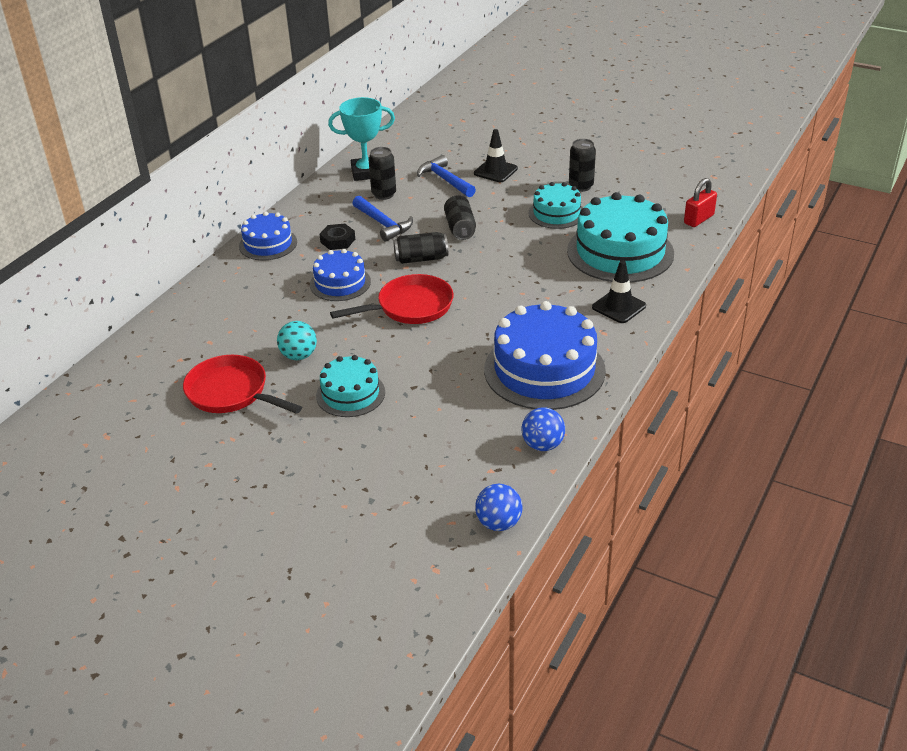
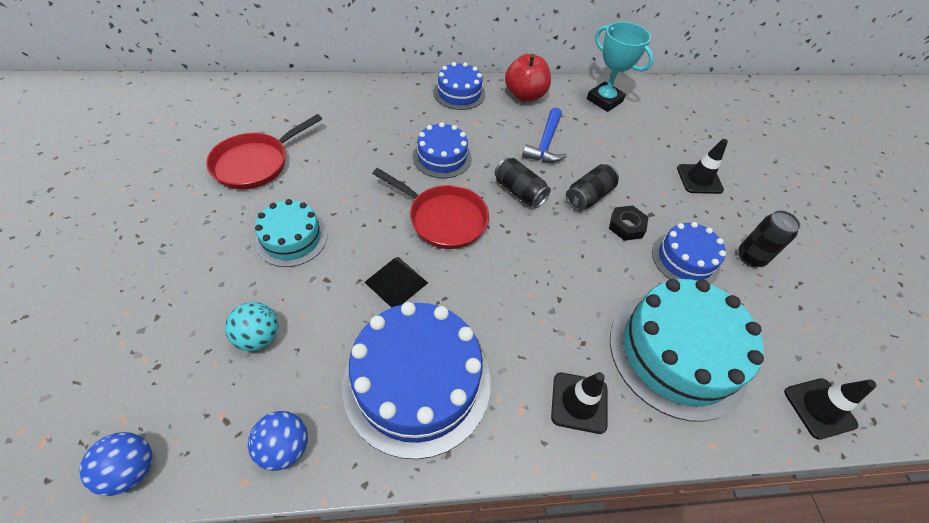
camera: 50 degrees right, 15 degrees up
red pan [183,355,302,414] -> red pan turned 135 degrees counterclockwise [206,114,322,189]
turquoise ball [277,321,317,360] -> turquoise ball moved to [225,302,278,351]
black nut [319,224,355,250] -> black nut moved to [609,206,649,241]
black can [369,147,396,200] -> none
blue hammer [417,155,476,197] -> none
turquoise cake [528,182,583,229] -> blue cake [652,222,726,284]
red padlock [684,178,717,227] -> black traffic cone [784,378,877,440]
none -> black pyramid [364,257,428,308]
none -> red apple [505,54,551,102]

